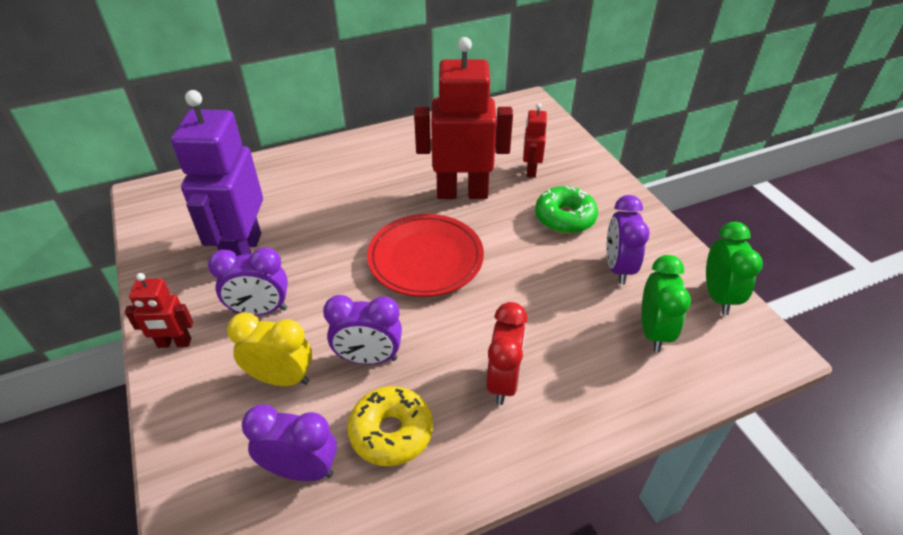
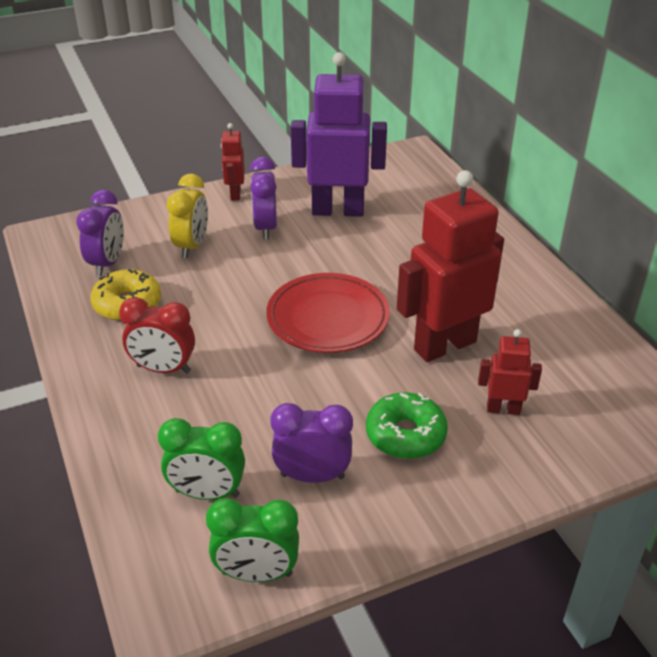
camera: 90 degrees right, 5 degrees down
purple clock [323,295,402,365] -> none
red robot [414,37,513,199] -> red robot turned 120 degrees counterclockwise [397,170,504,362]

